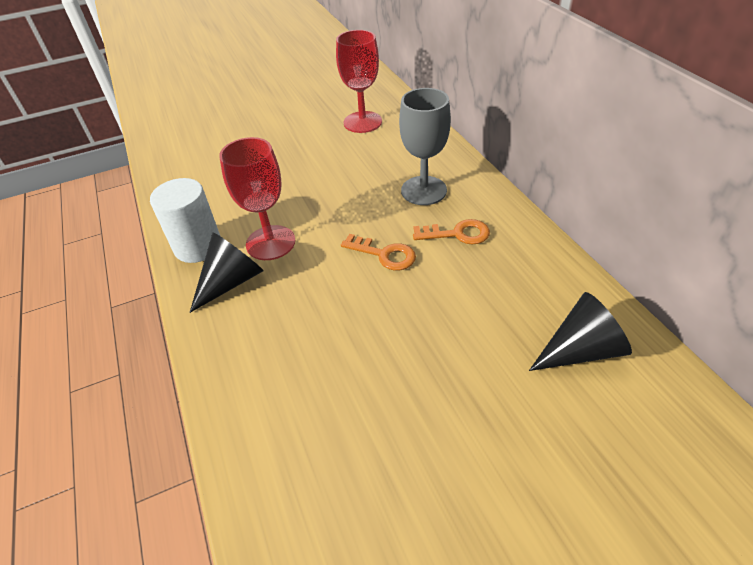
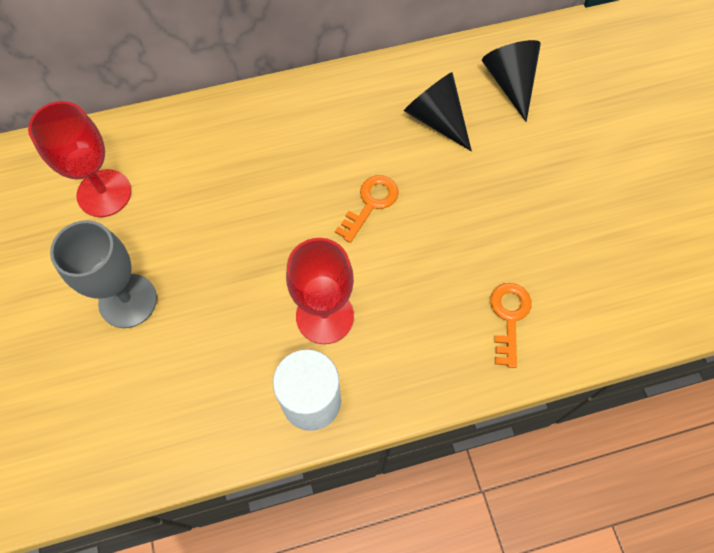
camera: 85 degrees left, 20 degrees up
black cone [190,232,264,313] -> black cone moved to [404,72,472,151]
grey goblet [399,88,451,205] -> grey goblet moved to [50,220,157,328]
orange key [413,219,490,244] -> orange key moved to [490,283,532,368]

